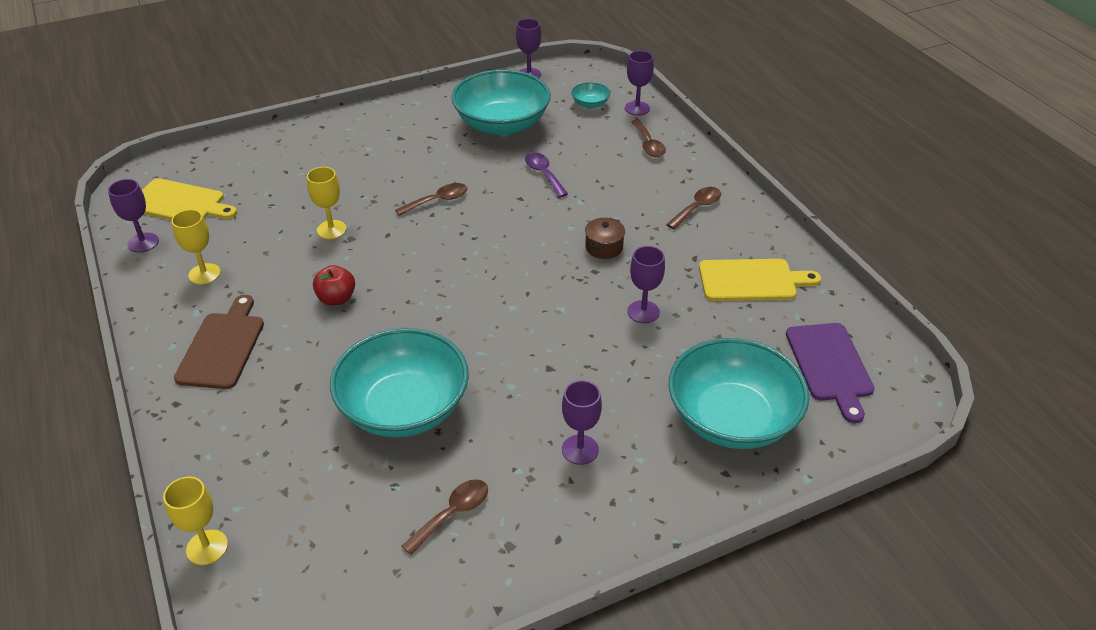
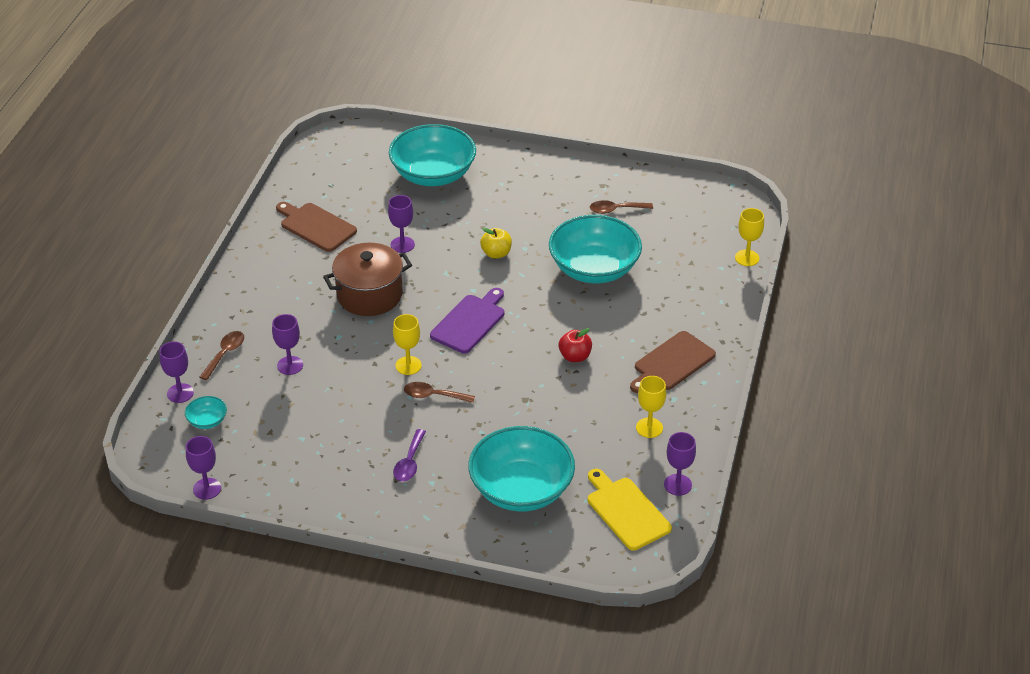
camera: 140 degrees left, 0 degrees up
yellow goblet [307,167,347,239] -> yellow goblet moved to [393,314,422,375]
turquoise bowl [451,69,551,135] -> turquoise bowl moved to [468,426,575,512]
purple spoon [525,152,568,197] -> purple spoon moved to [393,429,426,481]
purple goblet [562,380,602,465] -> purple goblet moved to [272,314,303,375]
brown pot [585,218,625,259] -> brown pot [323,243,412,316], size x2.11
brown spoon [666,187,721,229] -> none
yellow cutting board [699,259,821,301] -> brown cutting board [276,202,357,252]
purple cutting board [786,323,875,423] -> purple cutting board moved to [430,288,505,353]
none -> yellow apple [480,228,512,259]

